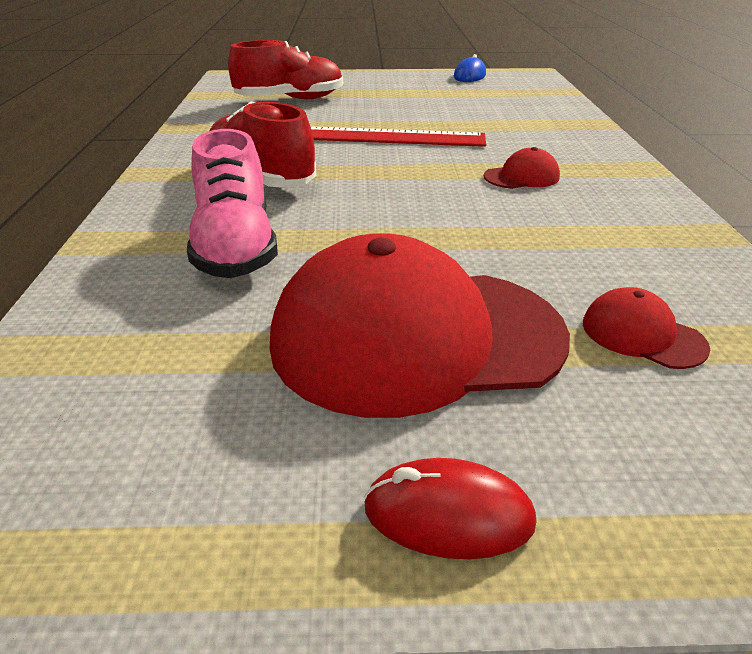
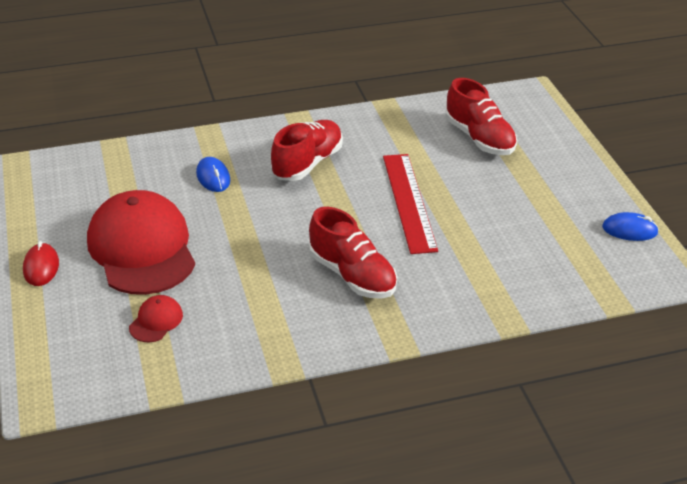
camera: 75 degrees right, 5 degrees up
pink shoe [187,129,278,278] -> blue mouse [196,157,230,192]
red cap [484,147,560,189] -> red shoe [309,207,397,299]

